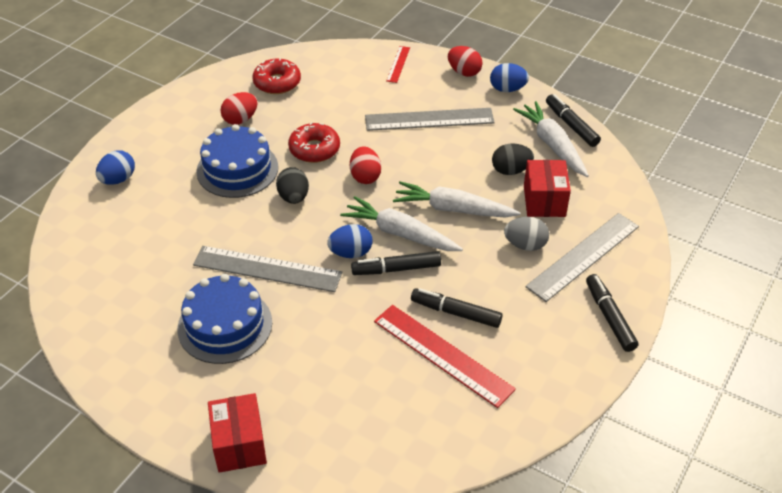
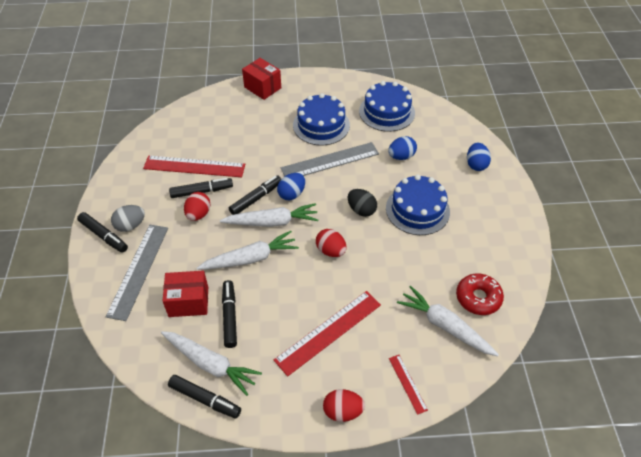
camera: 145 degrees right, 5 degrees up
red egg [220,92,257,125] -> red egg moved to [184,192,211,221]
red donut [288,122,340,163] -> none
grey ruler [365,108,495,131] -> red ruler [274,291,381,376]
blue egg [490,63,529,92] -> blue egg moved to [388,136,417,160]
black egg [492,144,534,175] -> black marker [222,280,237,348]
grey egg [504,217,549,251] -> grey egg moved to [111,205,145,232]
red box [524,160,571,217] -> red box turned 60 degrees counterclockwise [162,271,208,317]
none -> blue cake [359,81,415,132]
none -> white carrot [397,286,499,356]

